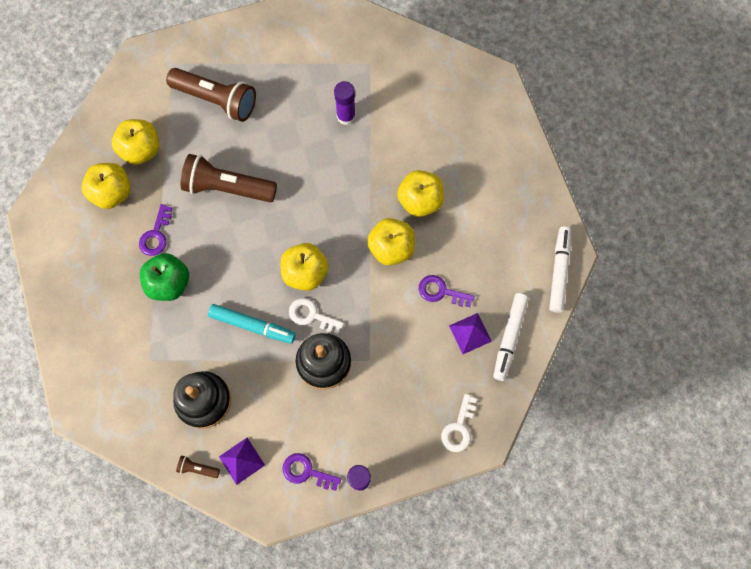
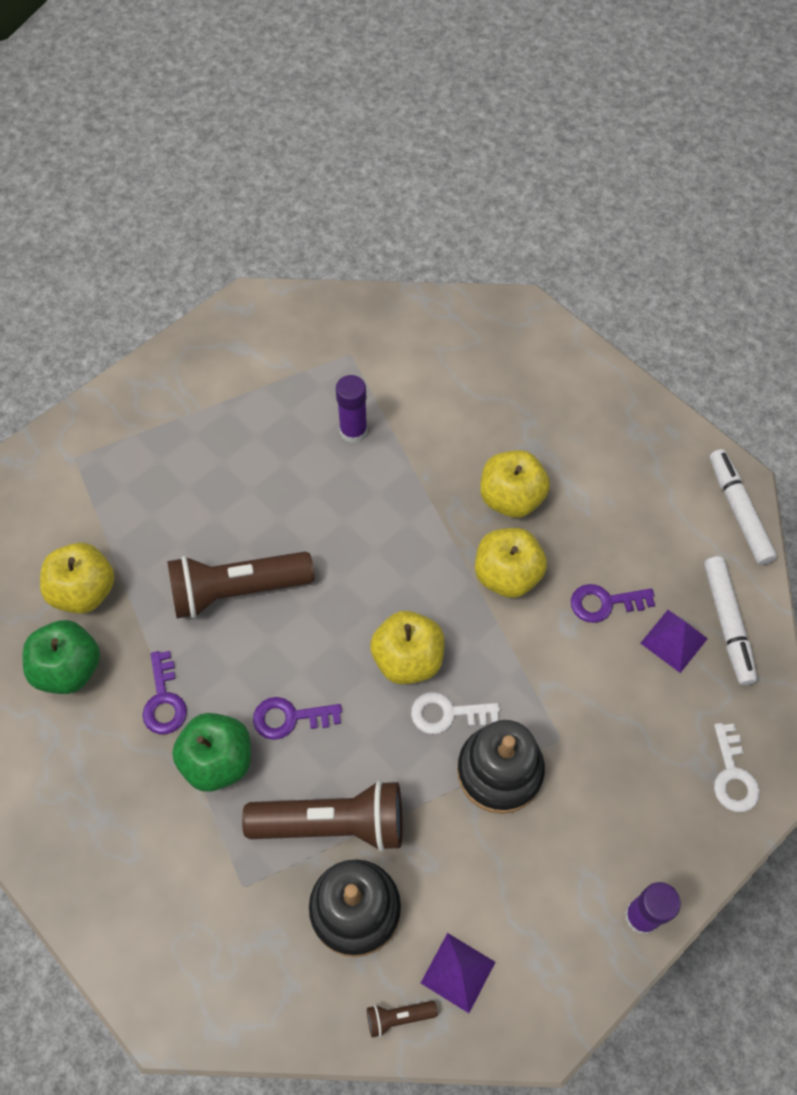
camera: 25 degrees left, 10 degrees down
yellow apple [82,163,131,209] -> green apple [23,620,100,694]
brown flashlight [166,68,256,122] -> brown flashlight moved to [242,780,402,852]
turquoise marker [208,304,296,344] -> none
purple key [282,453,341,491] -> purple key moved to [253,697,342,740]

